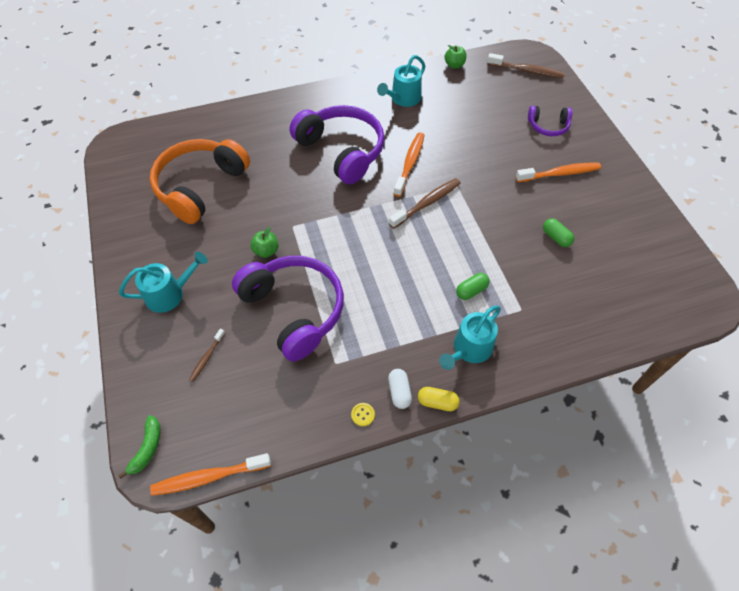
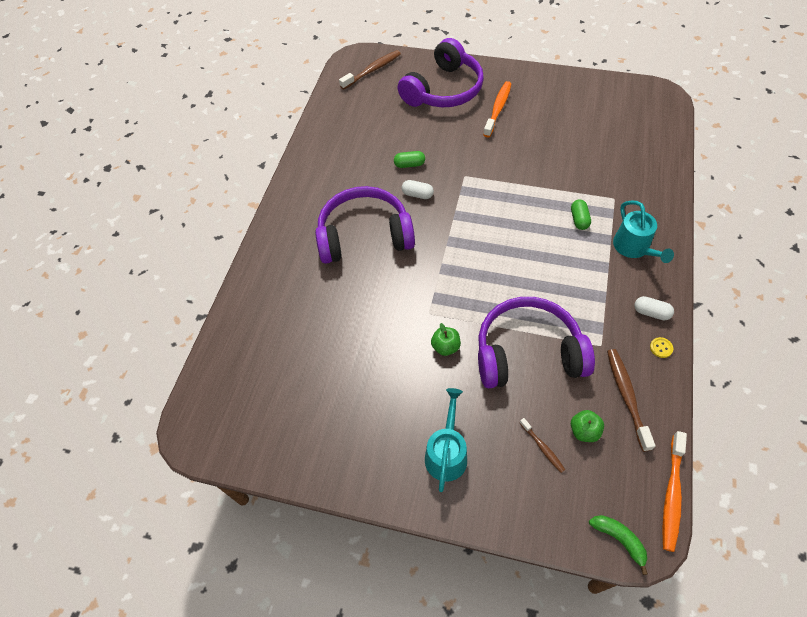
camera: 55 degrees left, 0 degrees up
orange headphones [150,139,250,224] -> none
turquoise watering can [377,55,425,107] -> none
brown toothbrush [389,178,461,229] -> brown toothbrush moved to [607,349,655,452]
orange toothbrush [394,133,425,197] -> white capsule [402,180,434,199]
yellow capsule [418,387,460,411] -> none
green apple [445,45,467,69] -> green apple moved to [571,410,604,442]
purple headphones [528,106,572,136] -> purple headphones [398,38,484,107], size x2.04
green capsule [543,218,574,247] -> green capsule moved to [394,151,425,168]

